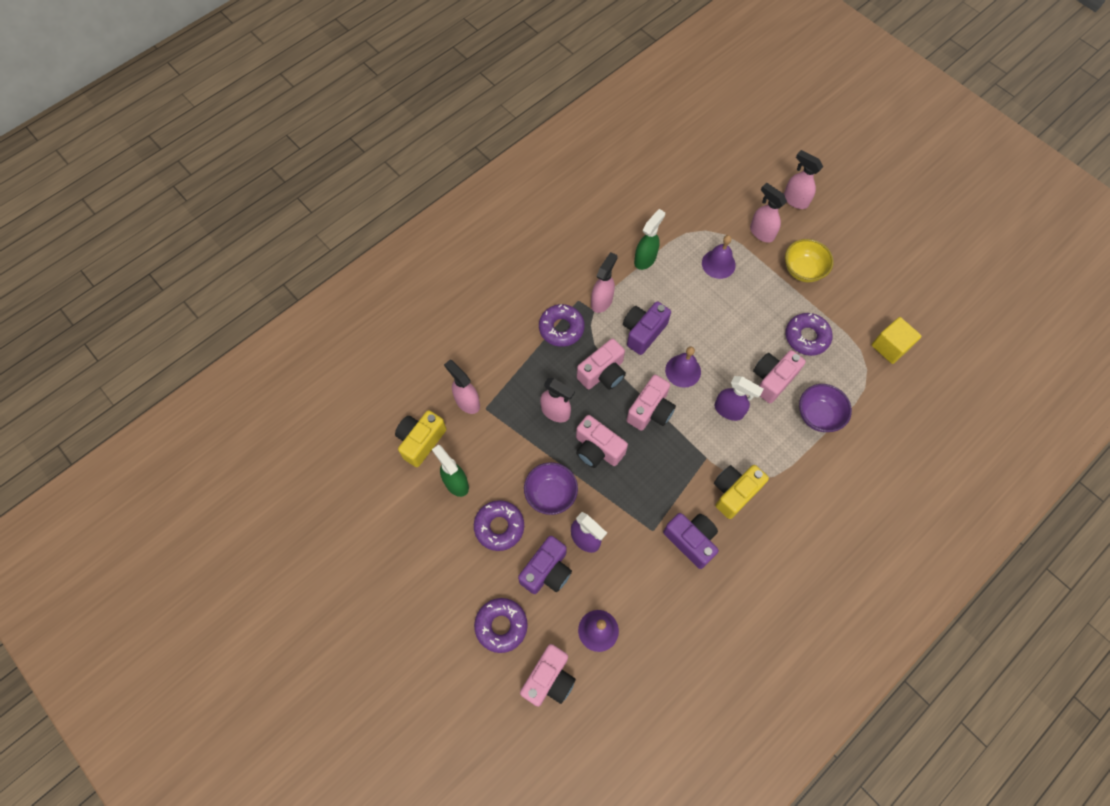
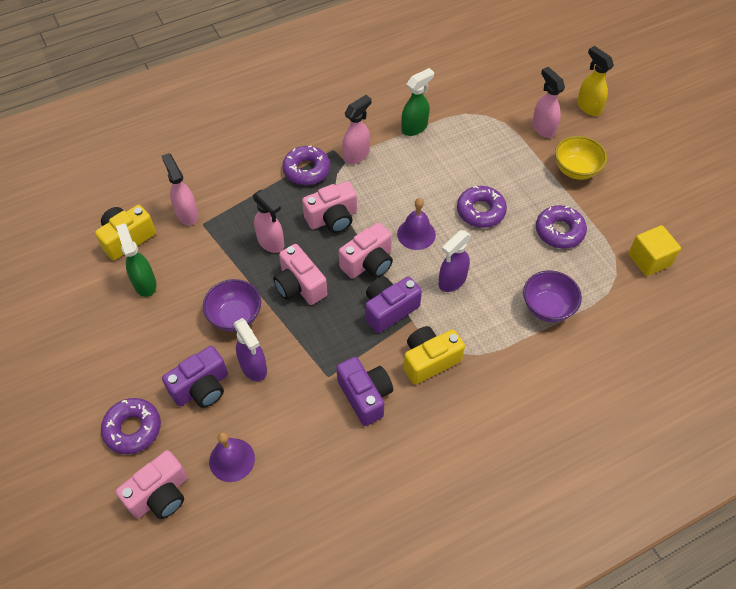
camera: 15 degrees right, 10 degrees down
purple donut [474,500,524,551] -> purple donut moved to [457,186,507,228]
purple camera [623,301,671,355] -> purple camera moved to [365,277,422,333]
purple bell [702,235,736,279] -> none
purple spray bottle [714,376,764,421] -> purple spray bottle turned 90 degrees clockwise [438,230,472,292]
pink camera [753,350,806,403] -> none
pink spray bottle [784,150,823,209] -> yellow spray bottle [577,46,614,116]

